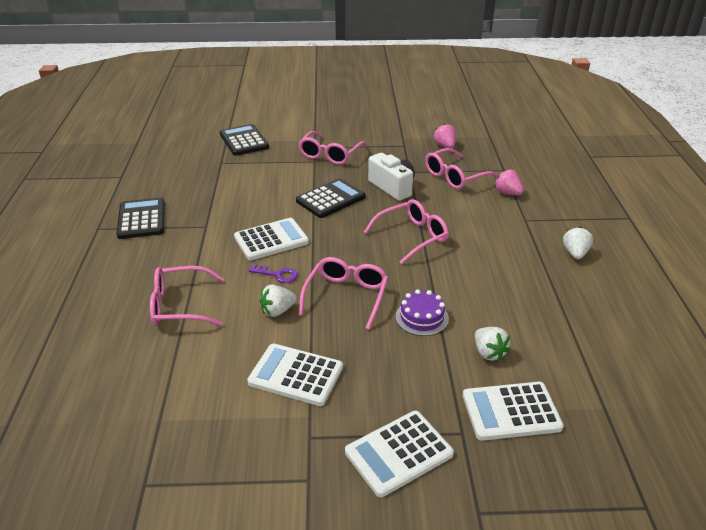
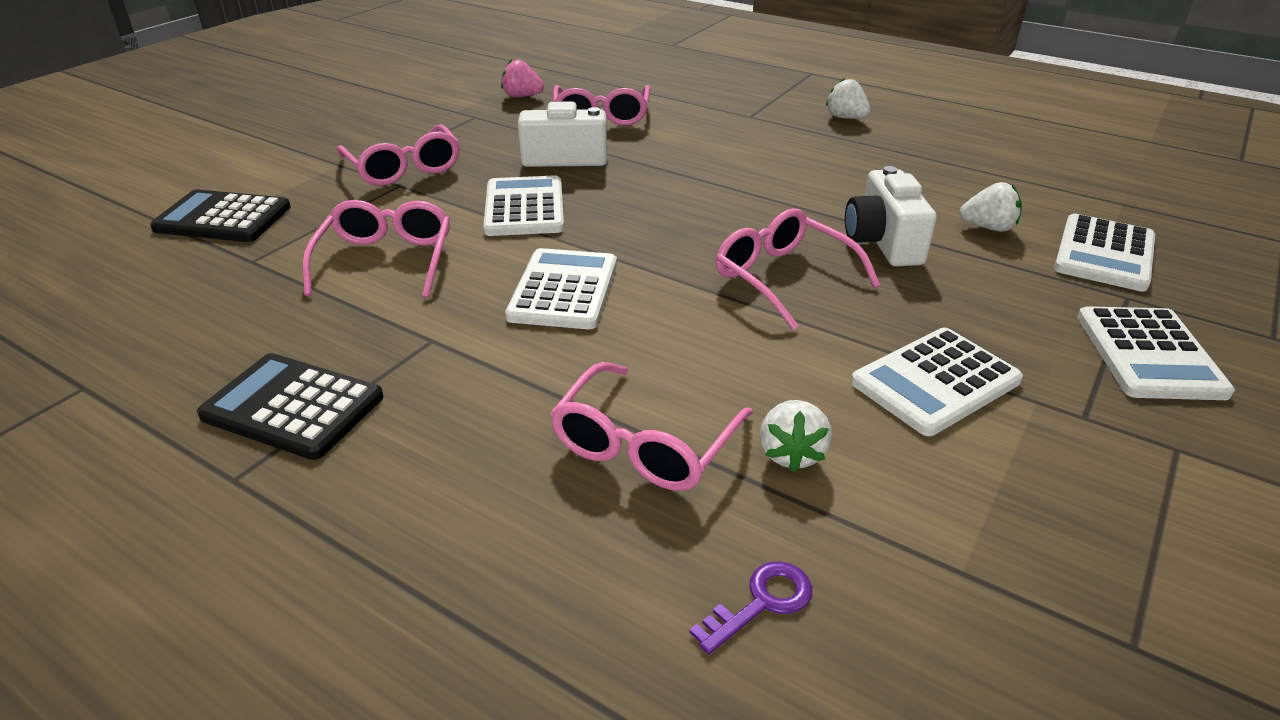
camera: 55 degrees left, 0 degrees up
purple key [248,264,298,283] -> purple key moved to [689,562,812,655]
white strawberry [260,284,297,317] -> white strawberry moved to [760,400,832,472]
black calculator [296,178,365,218] -> white calculator [483,175,564,236]
pink glasses [364,199,449,264] -> pink glasses moved to [302,200,450,298]
purple cake [395,290,449,336] -> white camera [845,166,937,266]
pink strawberry [494,169,524,195] -> none

